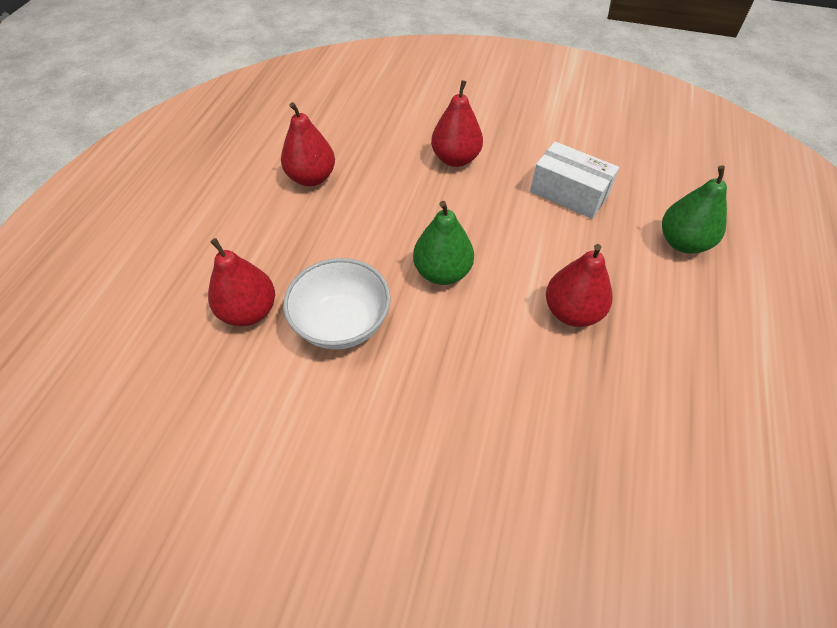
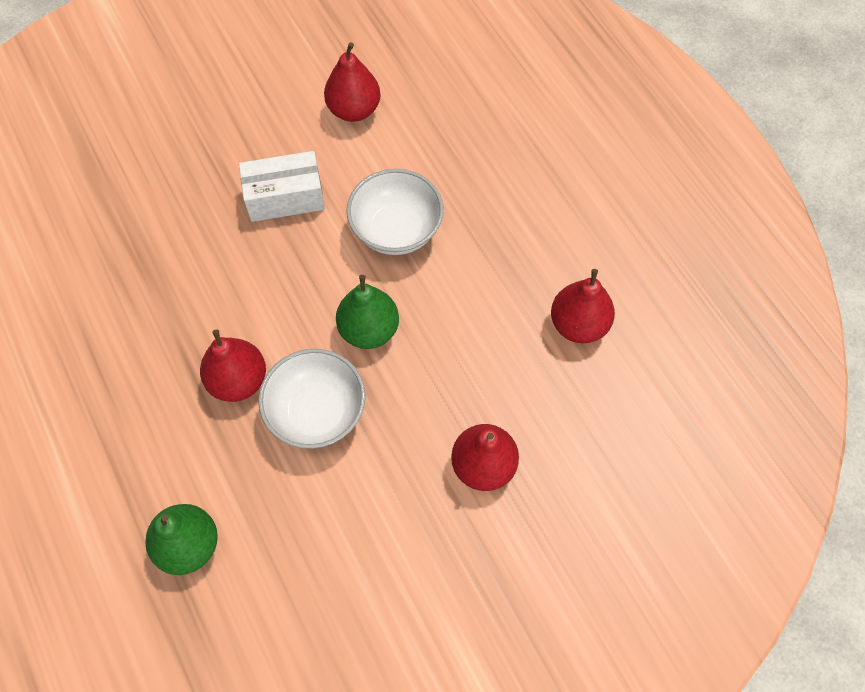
camera: 135 degrees right, 10 degrees up
red pear [208,238,275,326] -> red pear moved to [324,42,380,122]
white box [530,142,619,219] -> white box moved to [239,151,325,222]
none -> white bowl [258,349,366,449]

